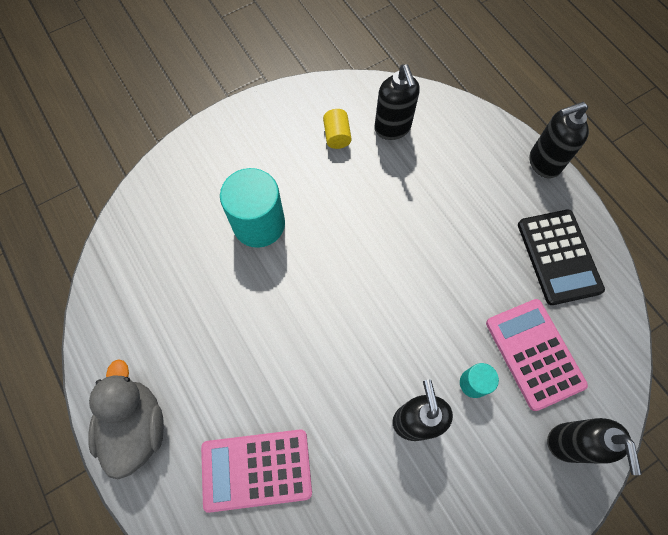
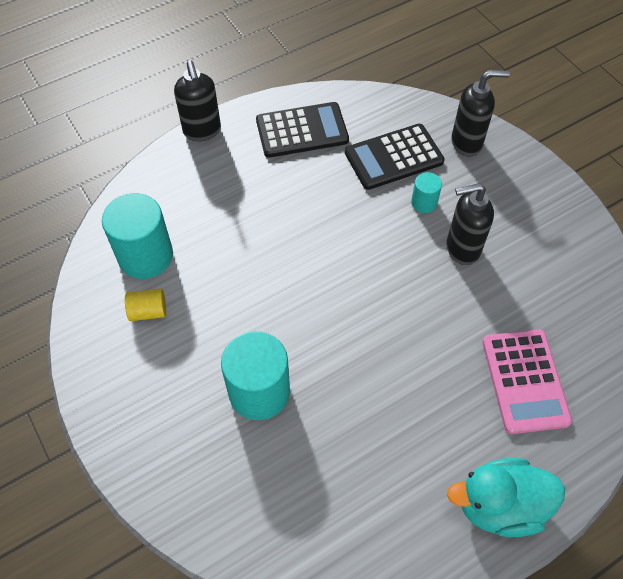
camera: 90 degrees left, 10 degrees down
grey duck [88,359,164,479] -> turquoise duck [447,458,565,537]
black soap dispenser [374,64,420,140] -> turquoise cylinder [102,193,173,279]
pink calculator [486,299,588,411] -> black calculator [345,124,445,190]

